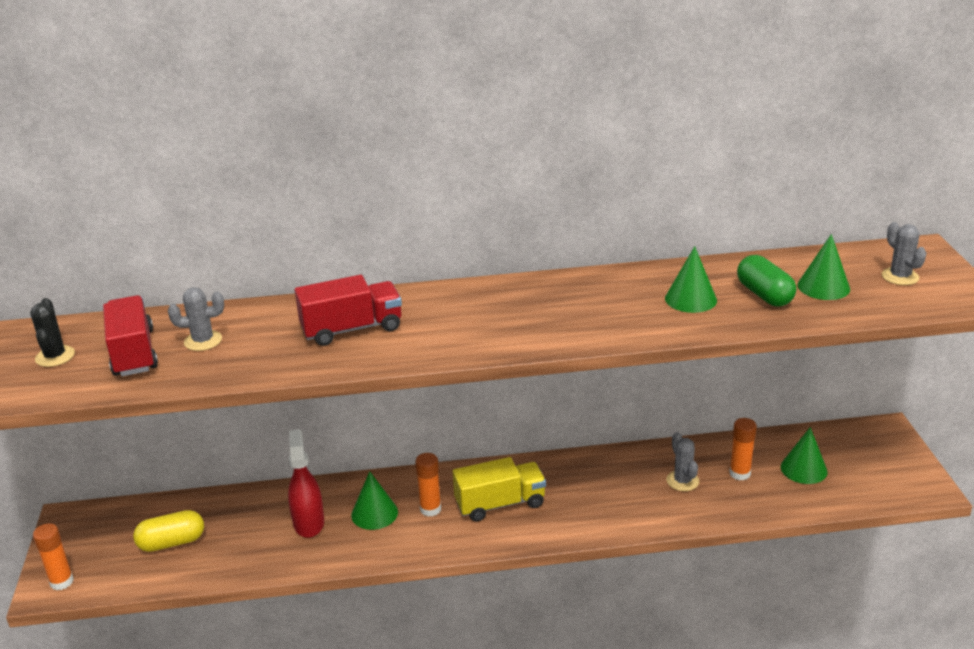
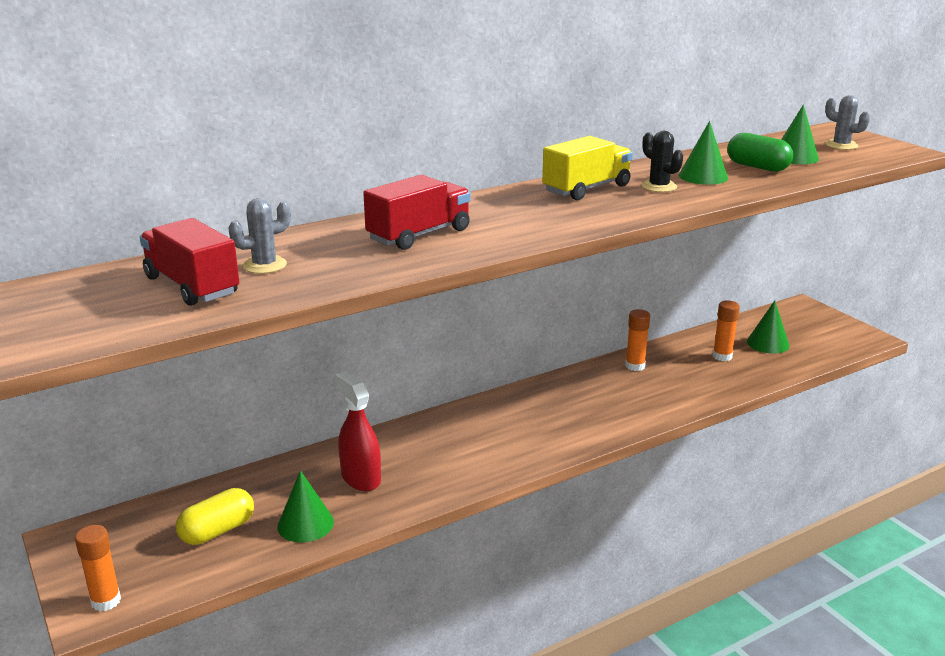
camera: 25 degrees left, 5 degrees down
black cactus [30,298,75,367] -> black cactus moved to [641,131,683,192]
green cone [351,471,398,530] -> green cone moved to [277,470,334,543]
orange glue stick [415,453,441,517] -> orange glue stick moved to [625,309,650,371]
yellow truck [453,457,546,522] -> yellow truck moved to [542,136,633,200]
grey cactus [666,432,699,491] -> none

